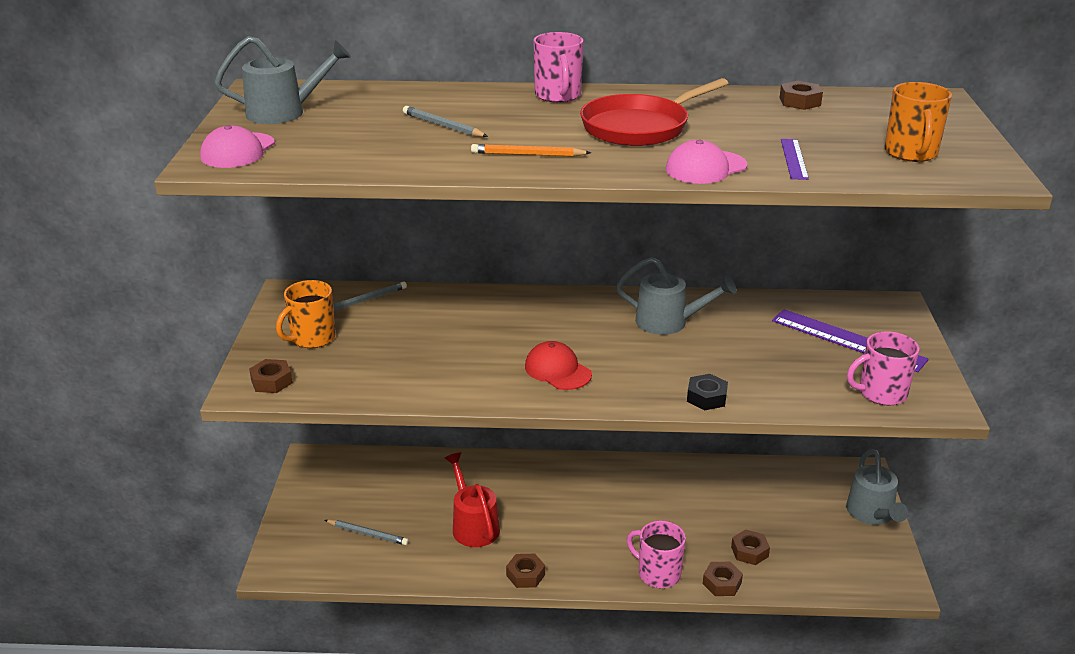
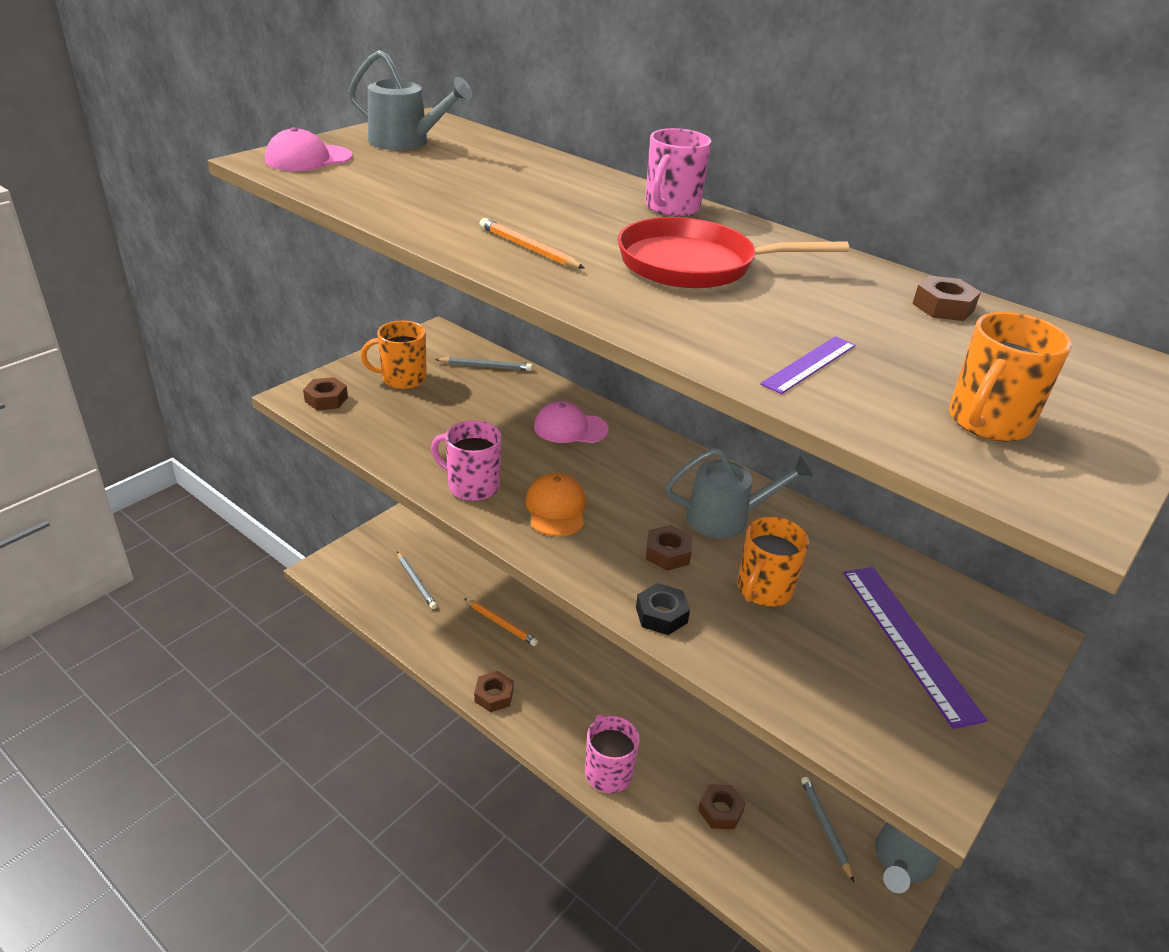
camera: 35 degrees right, 5 degrees up
grey pencil [403,106,488,137] -> grey pencil moved to [801,777,854,882]
red watering can [445,452,500,547] -> orange pencil [464,598,538,646]
red cap [525,341,592,390] -> orange cap [525,473,586,536]
grey watering can [616,257,737,335] -> grey watering can turned 60 degrees counterclockwise [665,448,813,538]
pink cap [666,140,747,184] -> pink cap moved to [534,401,609,443]
brown nut [703,562,743,596] -> brown nut moved to [646,525,692,571]
pink mug [847,331,919,405] -> pink mug moved to [431,420,502,501]
none -> orange mug [737,517,809,607]

